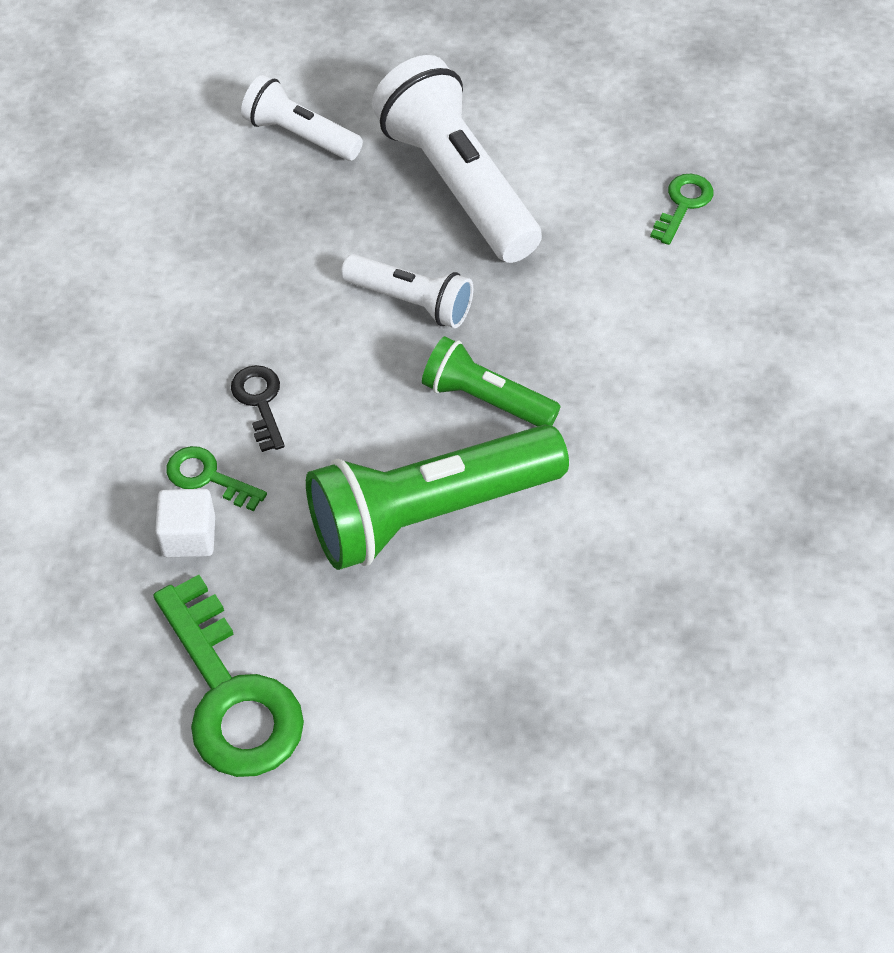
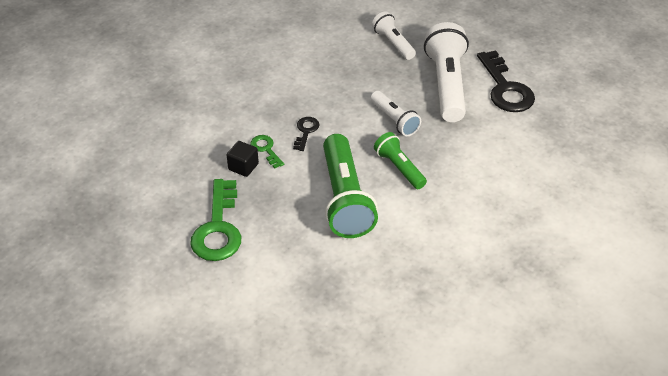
camera: 30 degrees right, 10 degrees down
white cube [155,489,215,558] -> black cube [227,141,259,177]
green flashlight [306,424,569,570] -> green flashlight turned 105 degrees counterclockwise [323,134,378,238]
green key [650,174,713,245] -> none
none -> black key [477,50,535,112]

